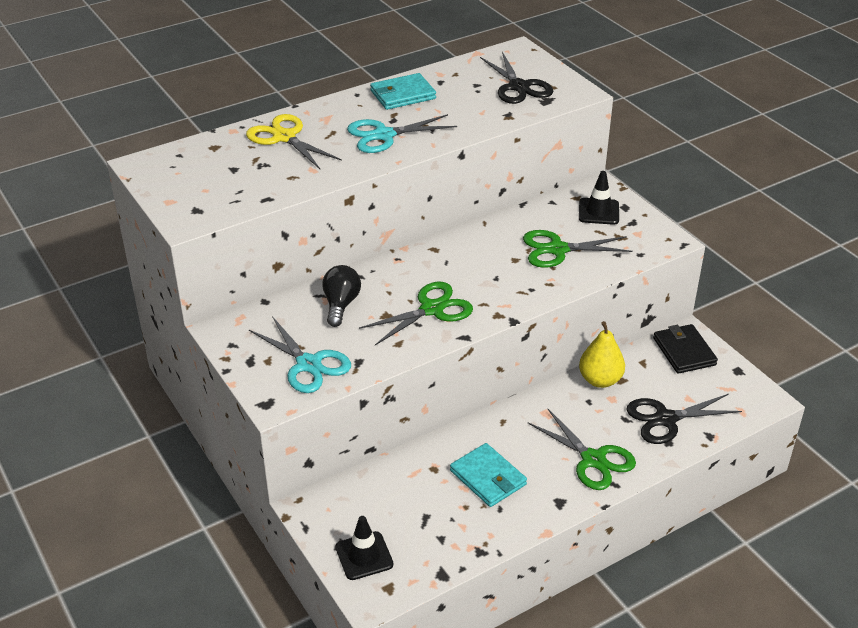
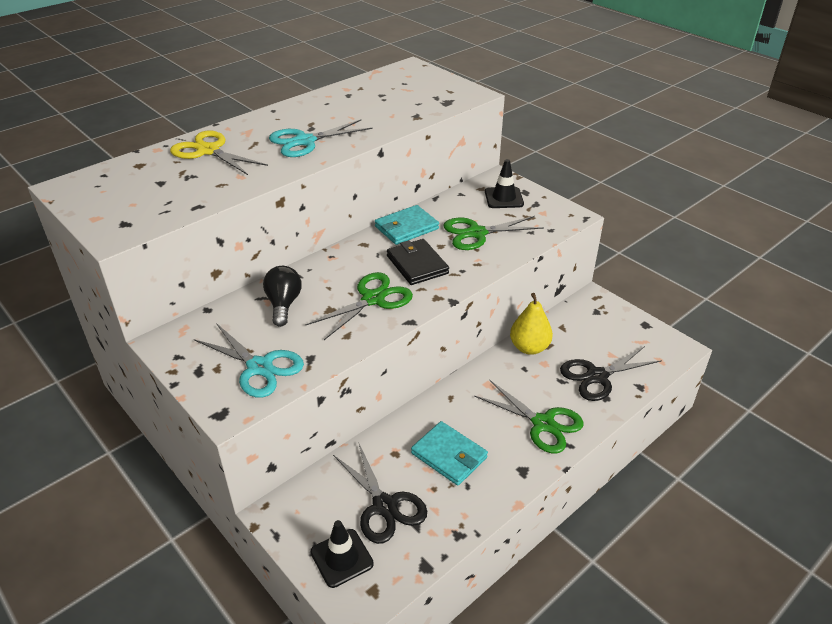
camera: 10 degrees left, 0 degrees up
turquoise wallet [370,73,436,110] -> turquoise wallet moved to [375,205,439,245]
black scissors [480,52,553,104] -> black scissors moved to [333,442,427,544]
black wallet [653,324,718,374] -> black wallet moved to [387,239,449,285]

